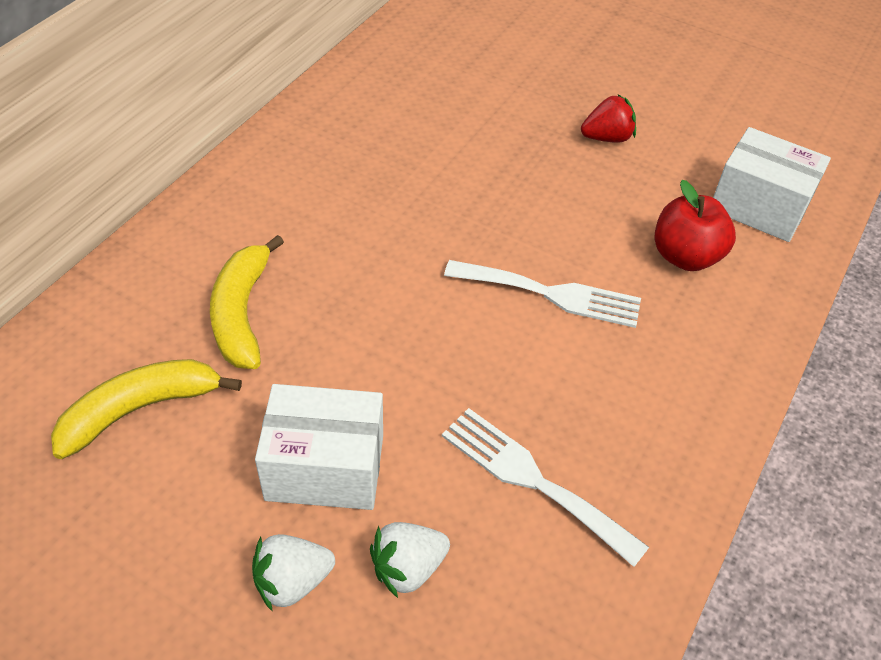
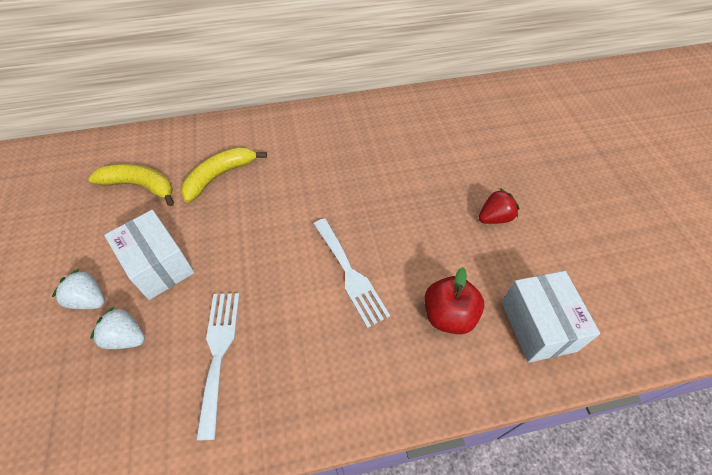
camera: 50 degrees right, 5 degrees up
red strawberry [581,94,636,143] -> red strawberry turned 60 degrees counterclockwise [479,188,519,224]

